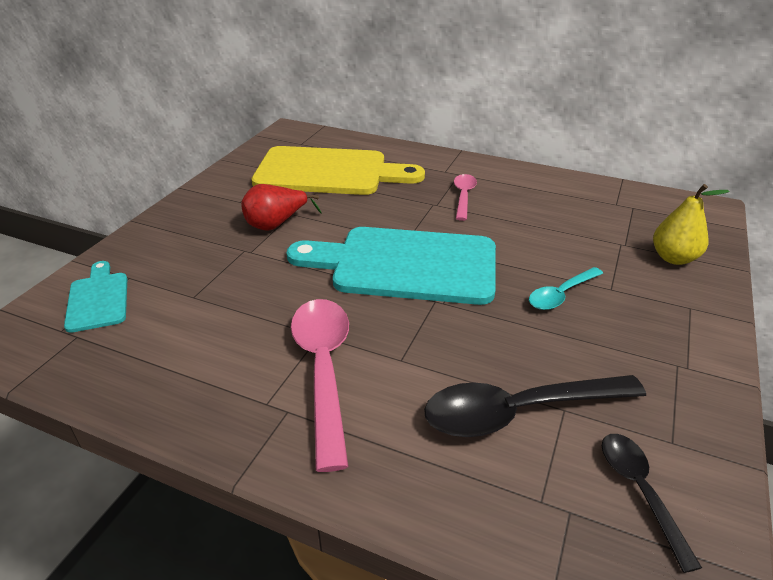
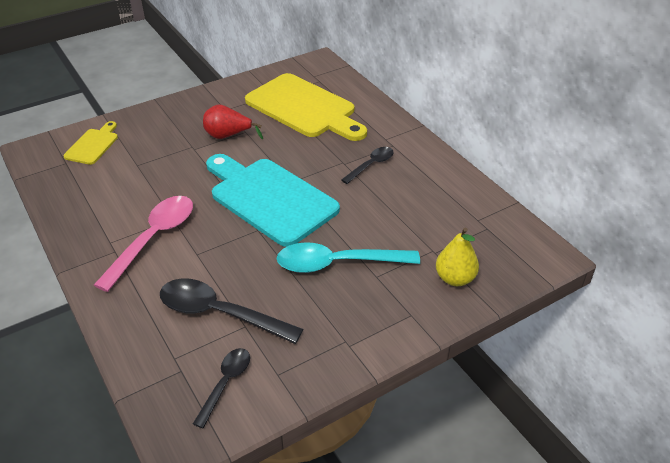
camera: 35 degrees right, 5 degrees up
turquoise cutting board [64,261,127,333] -> yellow cutting board [63,121,118,165]
pink spoon [454,174,477,221] -> black spoon [341,147,394,184]
turquoise spoon [529,267,603,310] -> turquoise spoon [276,242,420,273], size x1.76

